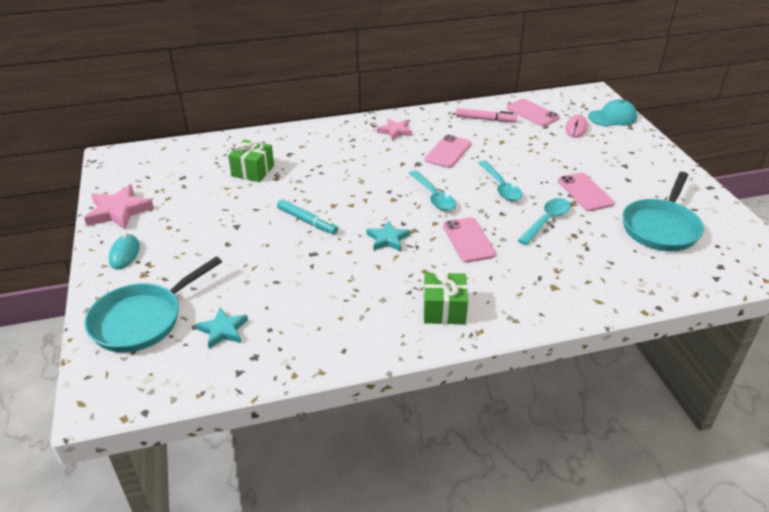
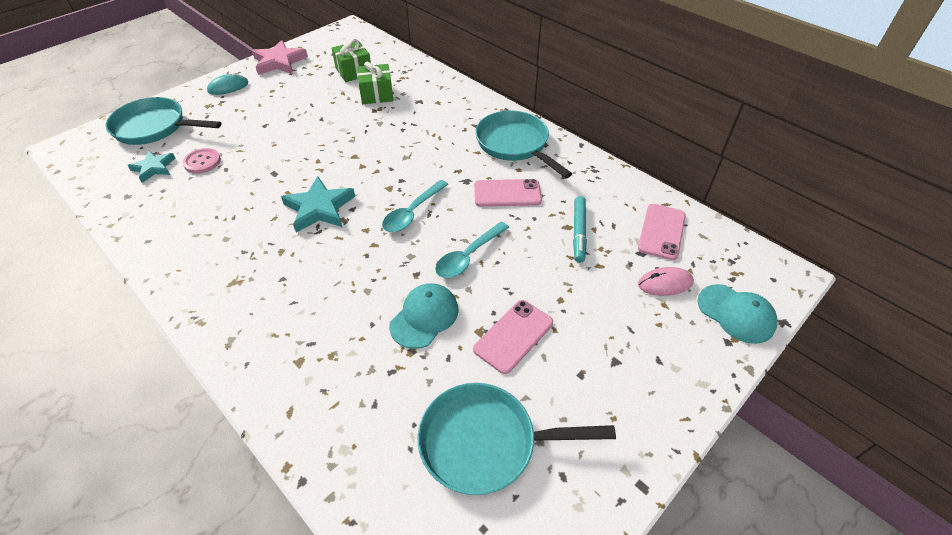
camera: 60 degrees right, 10 degrees up
turquoise marker [277,199,338,234] -> turquoise marker moved to [573,196,587,263]
turquoise star [366,221,410,251] -> turquoise star [281,176,355,233], size x1.56
pink star [377,118,412,141] -> turquoise pan [475,111,572,178]
green gift [423,270,468,324] -> green gift moved to [332,39,371,82]
pink phone [443,217,496,263] -> none
pink marker [456,108,517,122] -> none
turquoise spoon [517,198,571,245] -> turquoise cap [389,283,459,349]
none -> pink button [183,148,221,174]

